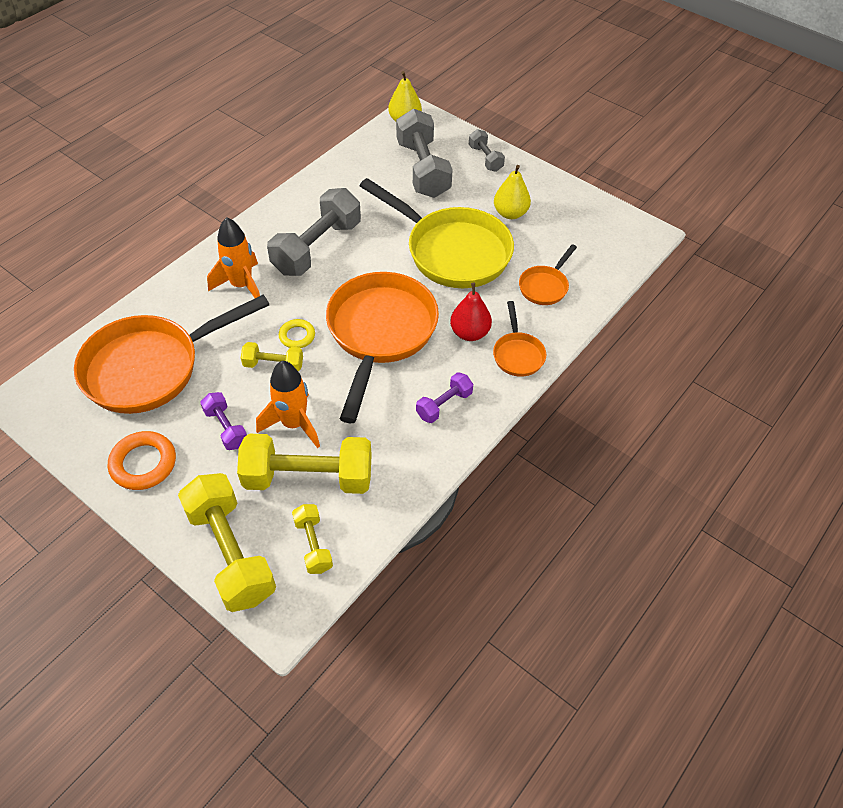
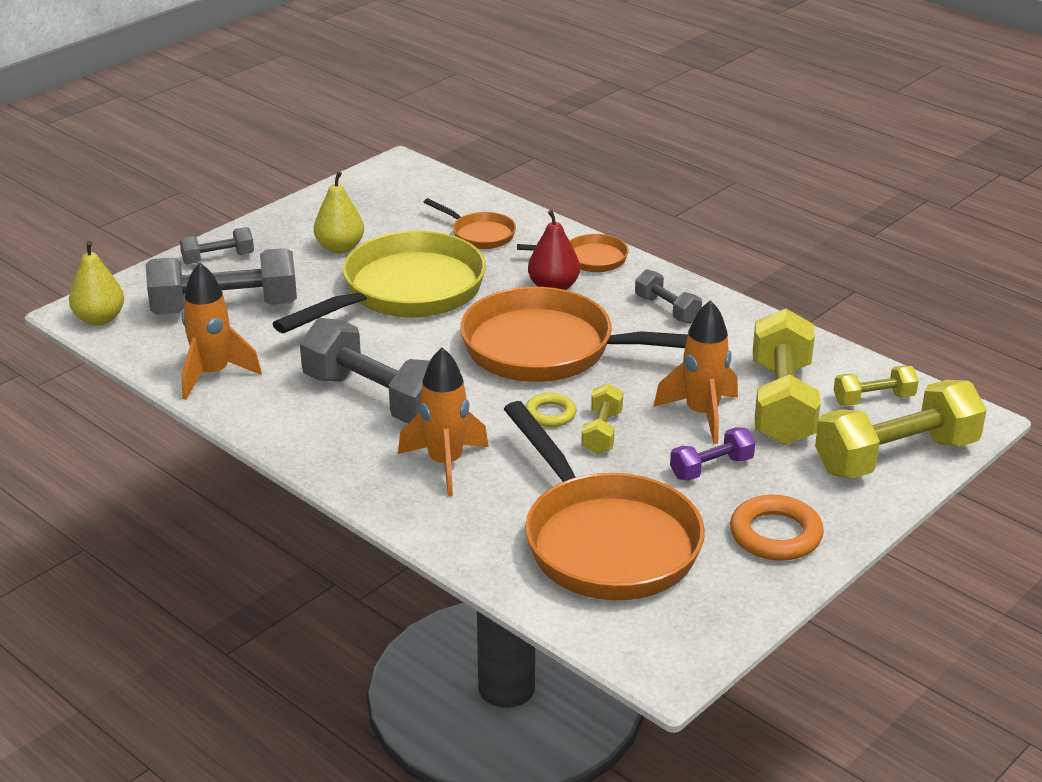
camera: 85 degrees left, 20 degrees down
purple dumbbell [416,372,473,423] -> grey dumbbell [635,269,702,324]
none -> orange rocket [181,262,262,400]

